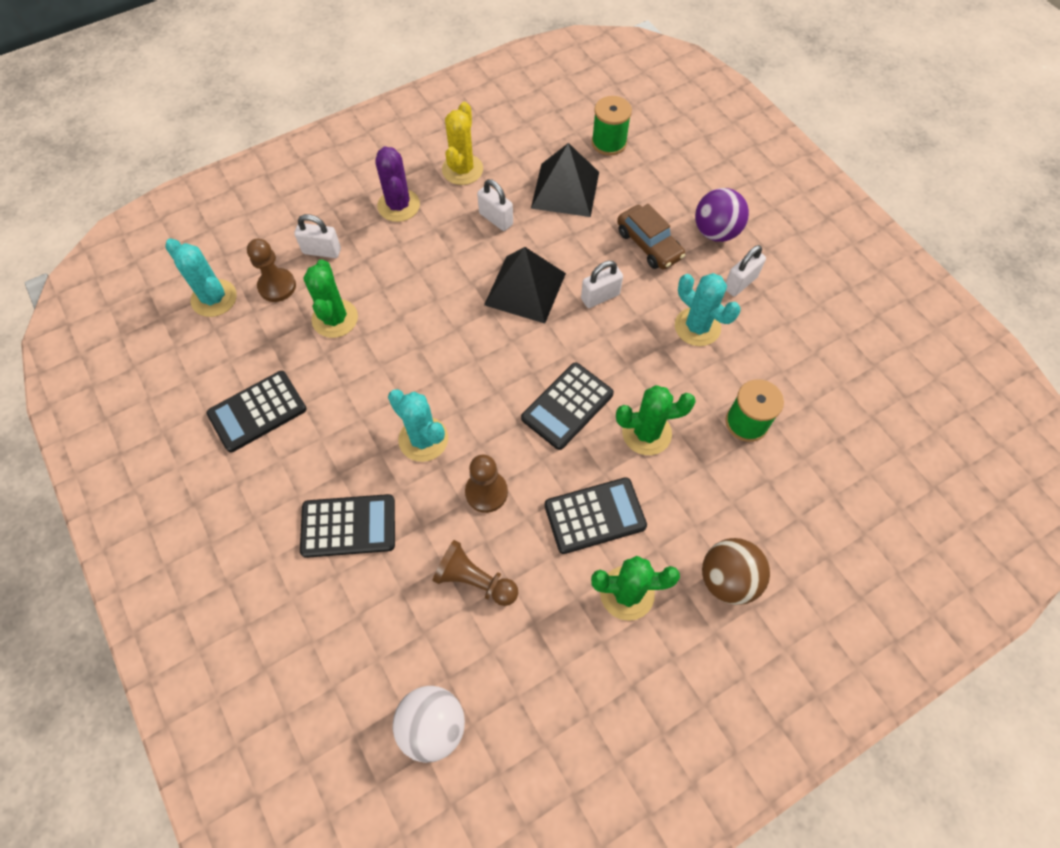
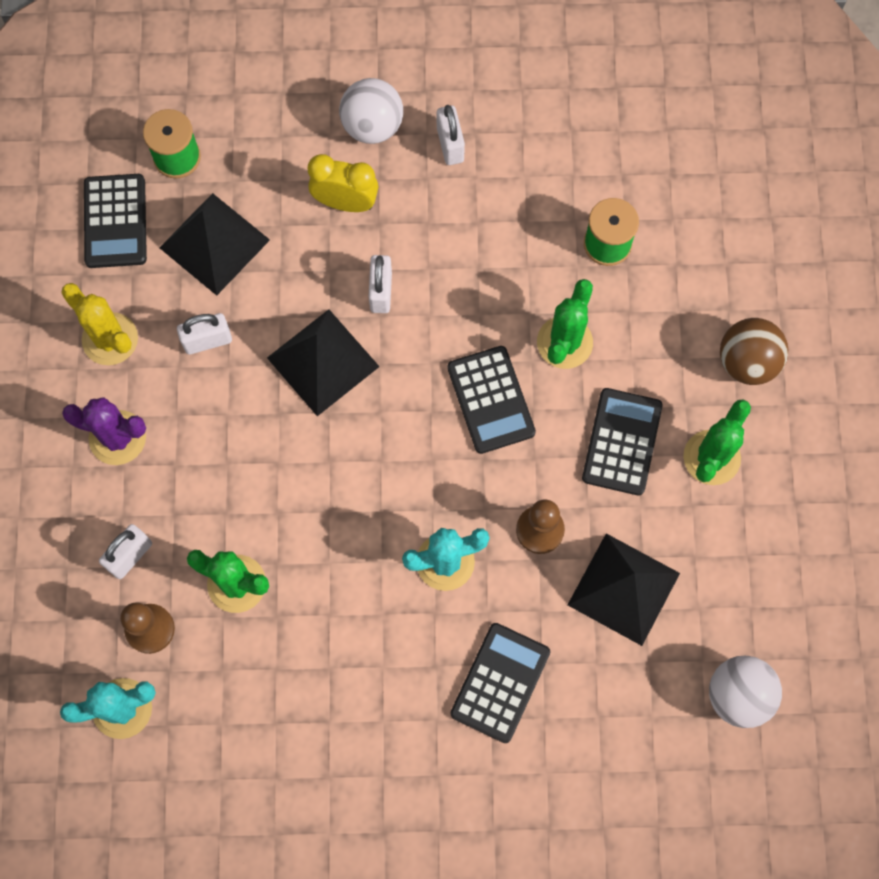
camera: 60 degrees left, 10 degrees up
black calculator [206,371,307,452] -> black calculator moved to [84,174,147,268]
brown pawn [432,540,518,606] -> black pyramid [568,533,680,646]
brown car [617,204,685,270] -> yellow clock [308,154,378,212]
turquoise cactus [675,273,741,346] -> none
purple ball [695,188,749,242] -> white ball [339,78,403,144]

